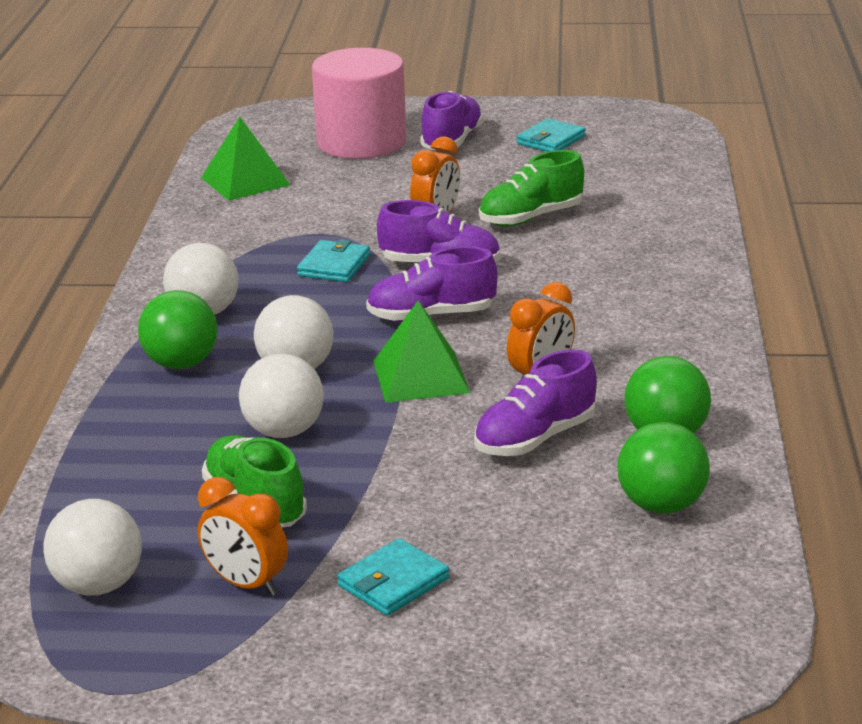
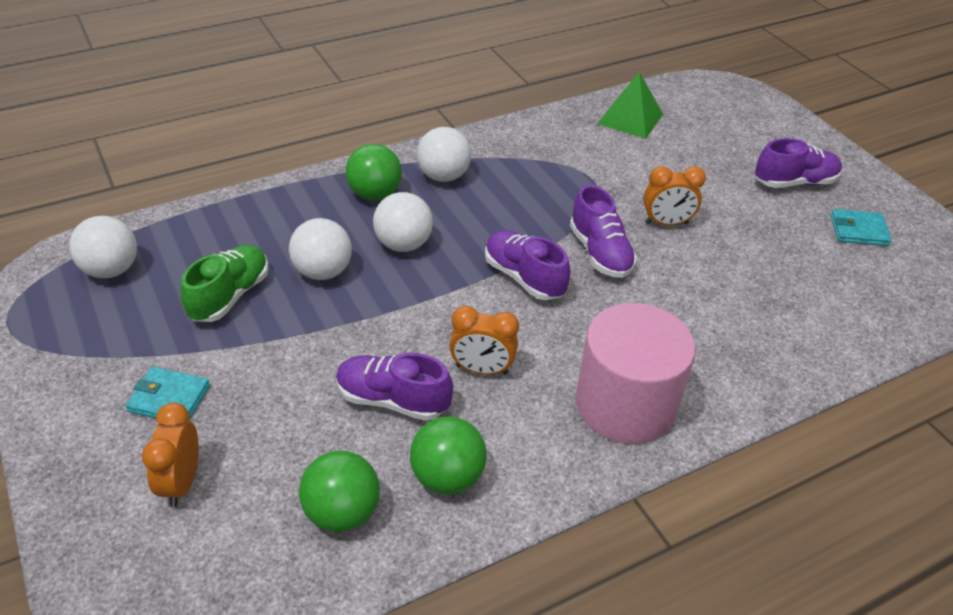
camera: 55 degrees right, 15 degrees up
orange clock [198,477,288,596] -> orange clock moved to [142,402,199,507]
turquoise wallet [297,239,370,282] -> none
pink cylinder [312,48,406,159] -> pink cylinder moved to [575,303,696,444]
green pyramid [373,300,470,403] -> none
green shoe [479,150,584,227] -> none

